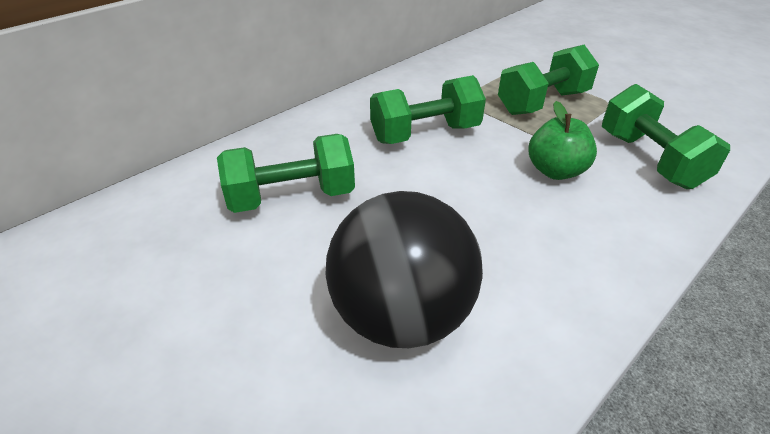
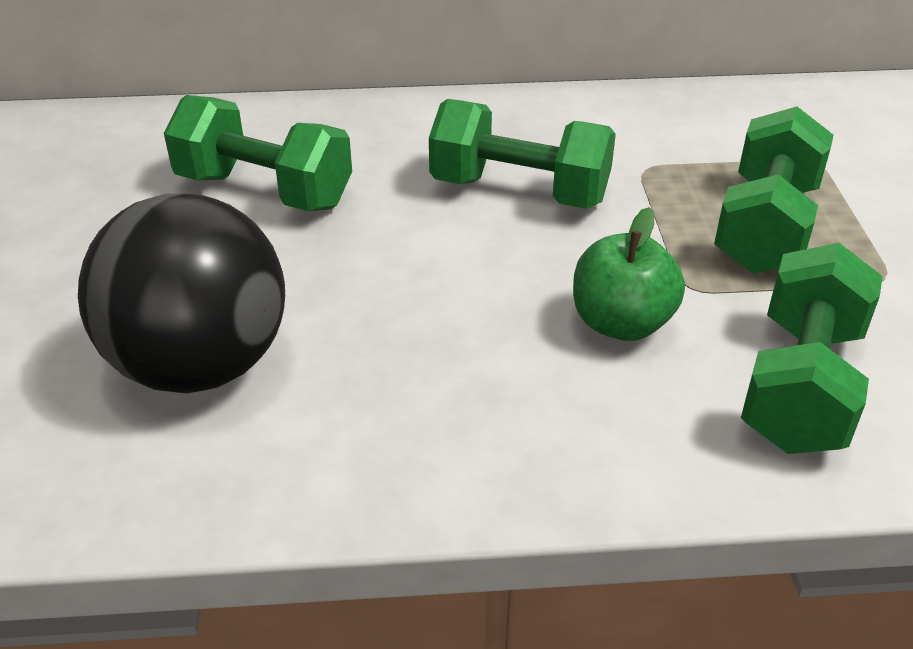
camera: 40 degrees right, 0 degrees up
green dumbbell [498,45,599,115] -> green dumbbell turned 75 degrees counterclockwise [714,106,834,273]

